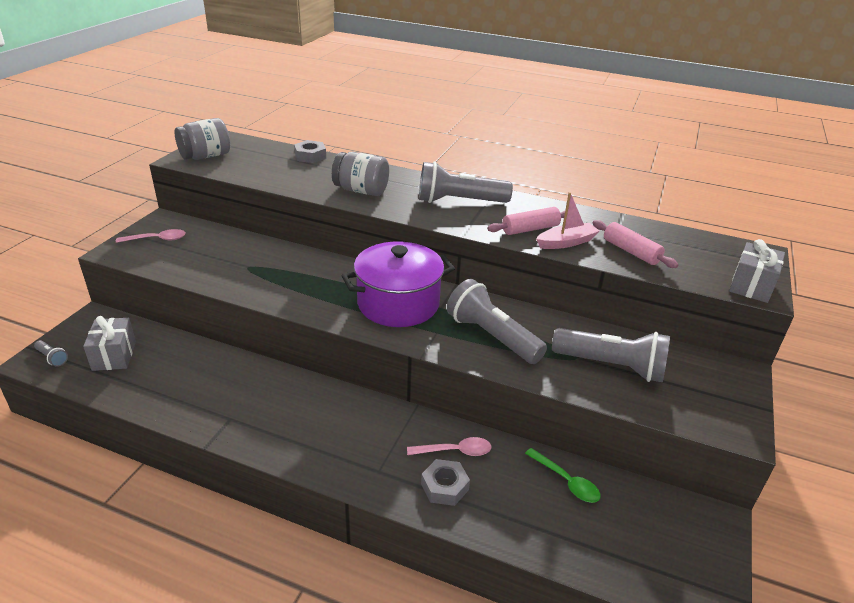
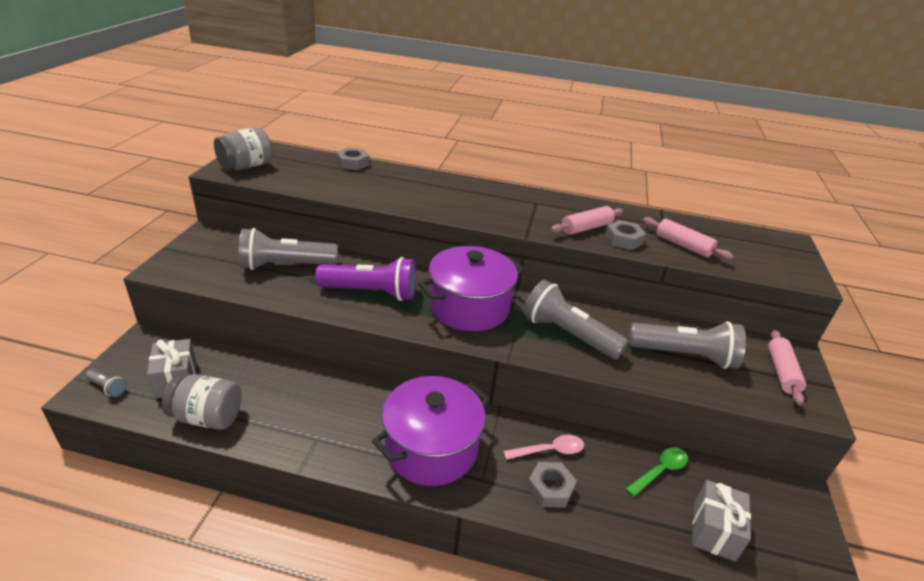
camera: 10 degrees left, 0 degrees up
pink spoon [116,229,186,243] -> none
grey jar [332,152,389,196] -> grey jar moved to [162,374,242,430]
grey flashlight [419,162,513,203] -> grey flashlight moved to [238,228,338,270]
green spoon [525,448,601,503] -> green spoon turned 75 degrees counterclockwise [625,447,688,497]
pink boat [536,192,600,249] -> grey nut [605,220,646,250]
grey gift [729,239,785,303] -> grey gift moved to [692,480,751,562]
none -> purple flashlight [315,257,416,301]
none -> purple pot [372,376,490,486]
none -> pink rolling pin [768,330,806,405]

